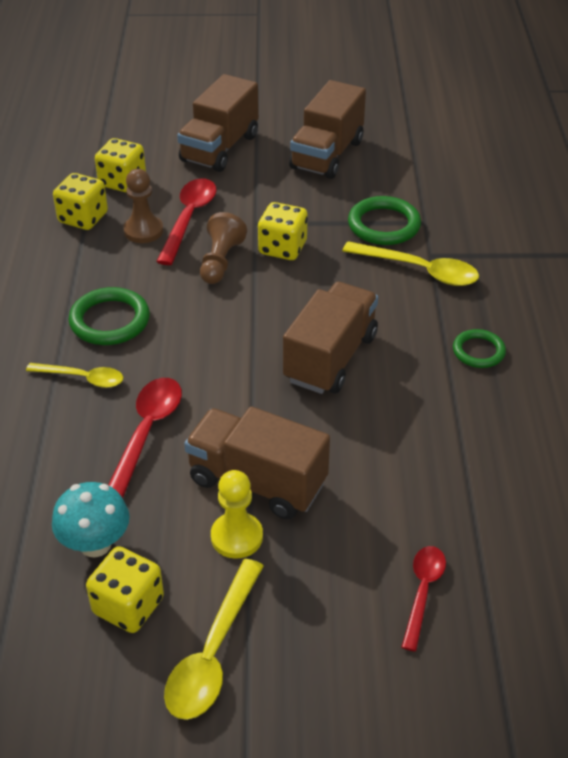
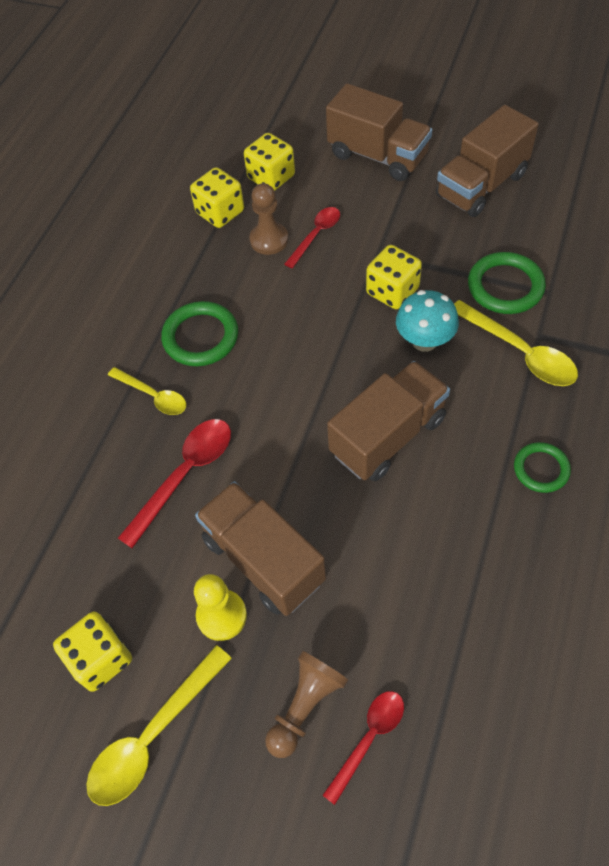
camera: 25 degrees right, 15 degrees up
turquoise mushroom [52,482,130,557] -> turquoise mushroom moved to [396,290,459,352]
red spoon [156,179,217,265] -> red spoon [285,207,340,268], size x0.65
brown truck [177,74,259,172] -> brown truck turned 105 degrees counterclockwise [326,83,432,181]
brown pawn [200,212,247,284] -> brown pawn moved to [265,651,348,758]

